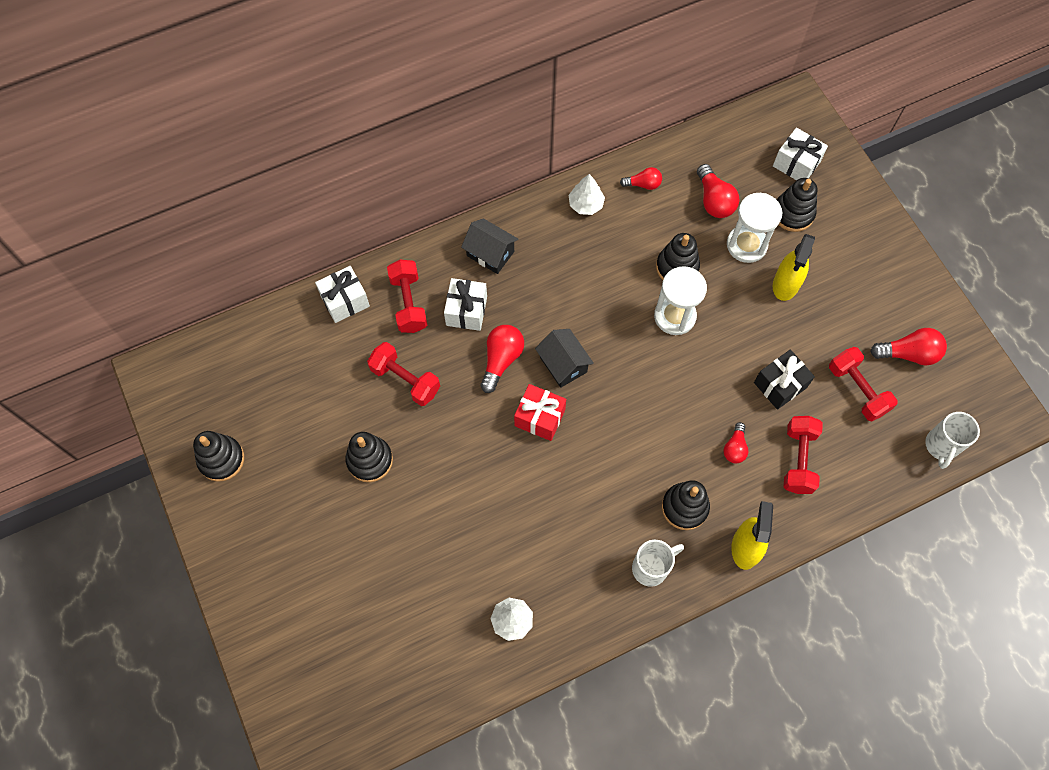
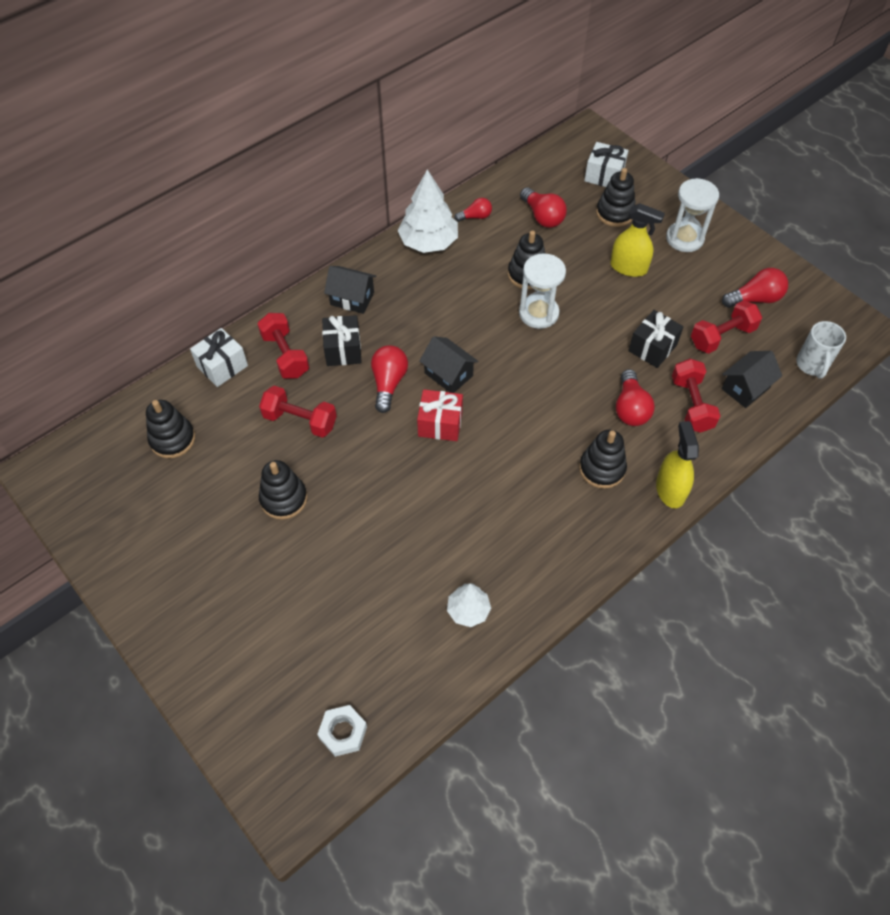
camera: 15 degrees left, 10 degrees down
black stacking toy [193,431,244,482] -> black stacking toy moved to [146,400,195,458]
white gift [444,278,487,331] -> black gift [322,315,362,366]
white tree [569,174,605,215] -> white tree [397,170,458,253], size x1.76
white mug [632,540,684,587] -> none
red light bulb [723,422,749,463] -> red light bulb [616,369,655,426], size x1.59
white hourglass [727,193,783,263] -> white hourglass moved to [666,178,719,252]
yellow spray bottle [773,234,815,301] -> yellow spray bottle turned 75 degrees counterclockwise [610,204,665,277]
red dumbbell [829,347,898,421] -> red dumbbell turned 75 degrees counterclockwise [691,300,762,354]
none -> white nut [317,705,367,757]
none -> black house [722,351,782,408]

